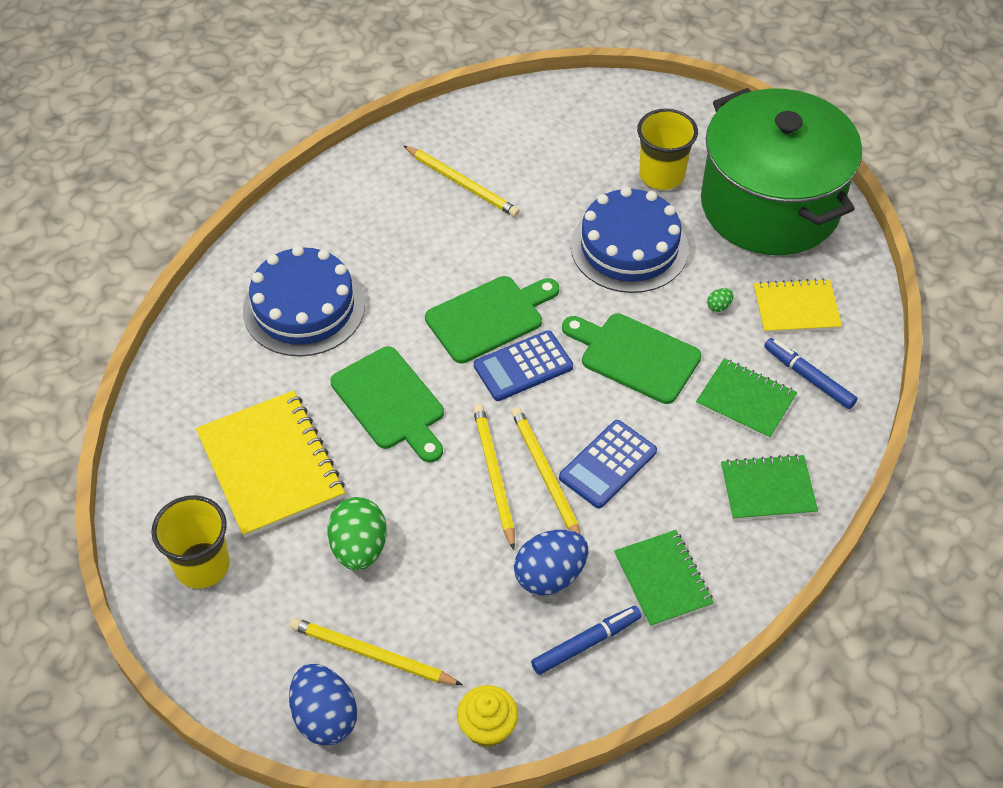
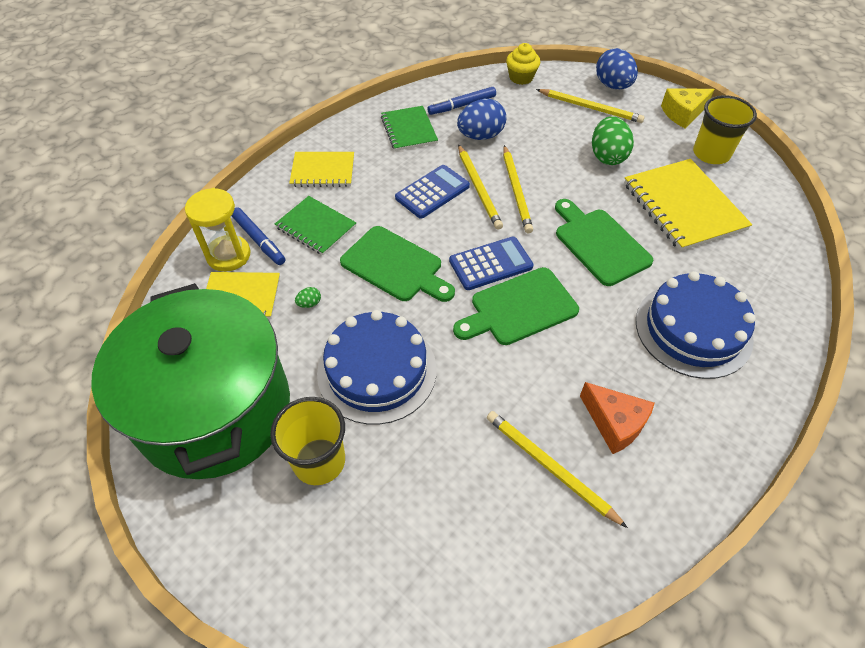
camera: 175 degrees left, 0 degrees up
green notebook [721,454,818,520] -> yellow notebook [289,152,354,187]
none -> yellow hourglass [185,188,251,272]
none -> orange cheese [580,382,655,454]
none -> yellow cheese [661,88,715,128]

